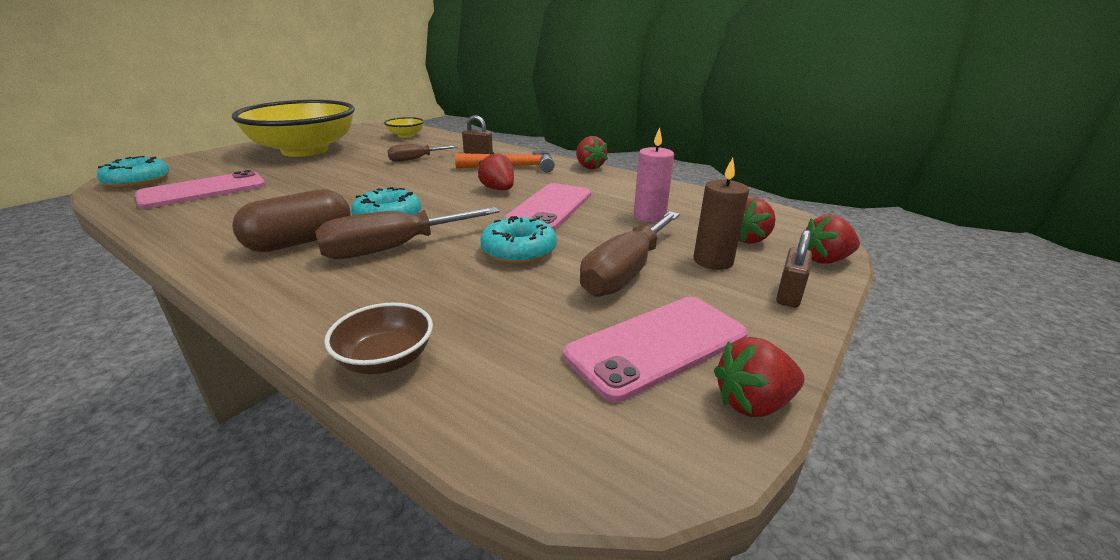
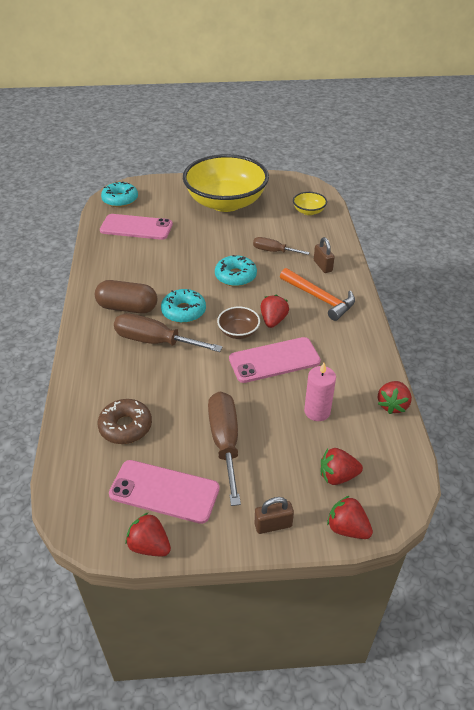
camera: 50 degrees right, 15 degrees up
brown bowl [324,302,433,374] -> brown bowl moved to [217,307,260,339]
turquoise donut [481,216,557,264] -> turquoise donut moved to [215,255,257,287]
red strawberry [576,136,608,169] -> red strawberry moved to [378,381,412,414]
brown screwdriver [580,211,680,297] -> brown screwdriver turned 90 degrees clockwise [208,392,241,506]
brown candle [693,158,749,270] -> none
none -> brown donut [97,399,152,444]

